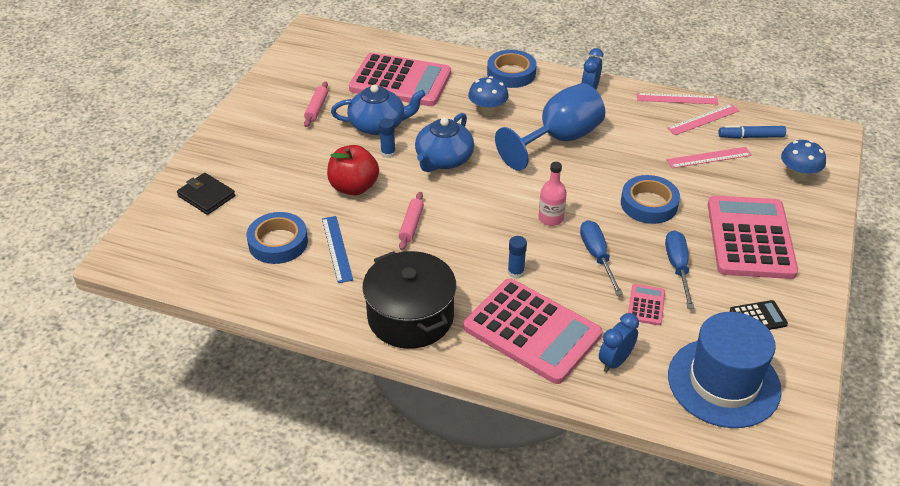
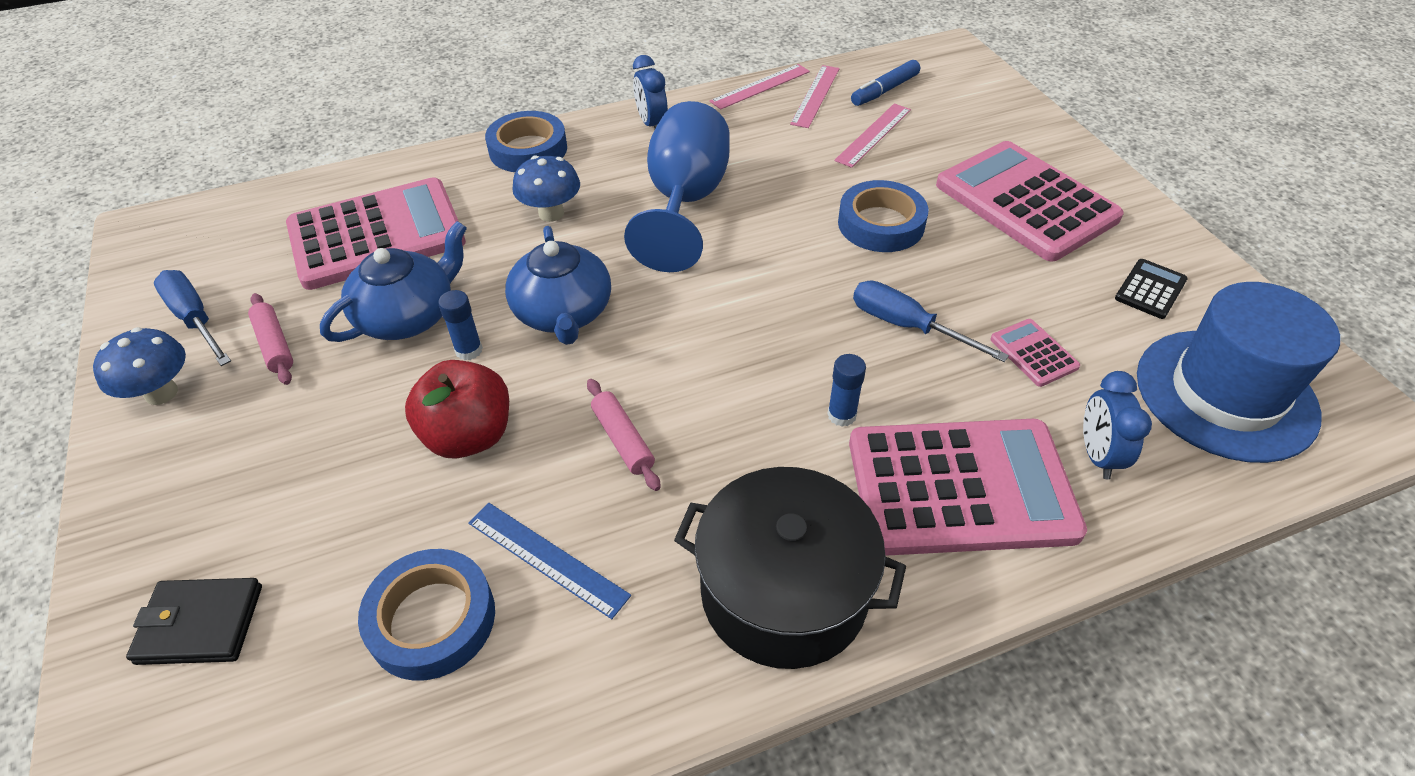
camera: 40 degrees left, 5 degrees up
pink bottle [539,162,567,226] -> none
blue screwdriver [665,230,694,309] -> blue screwdriver moved to [154,270,231,366]
blue mushroom [781,140,826,181] -> blue mushroom moved to [93,327,186,405]

